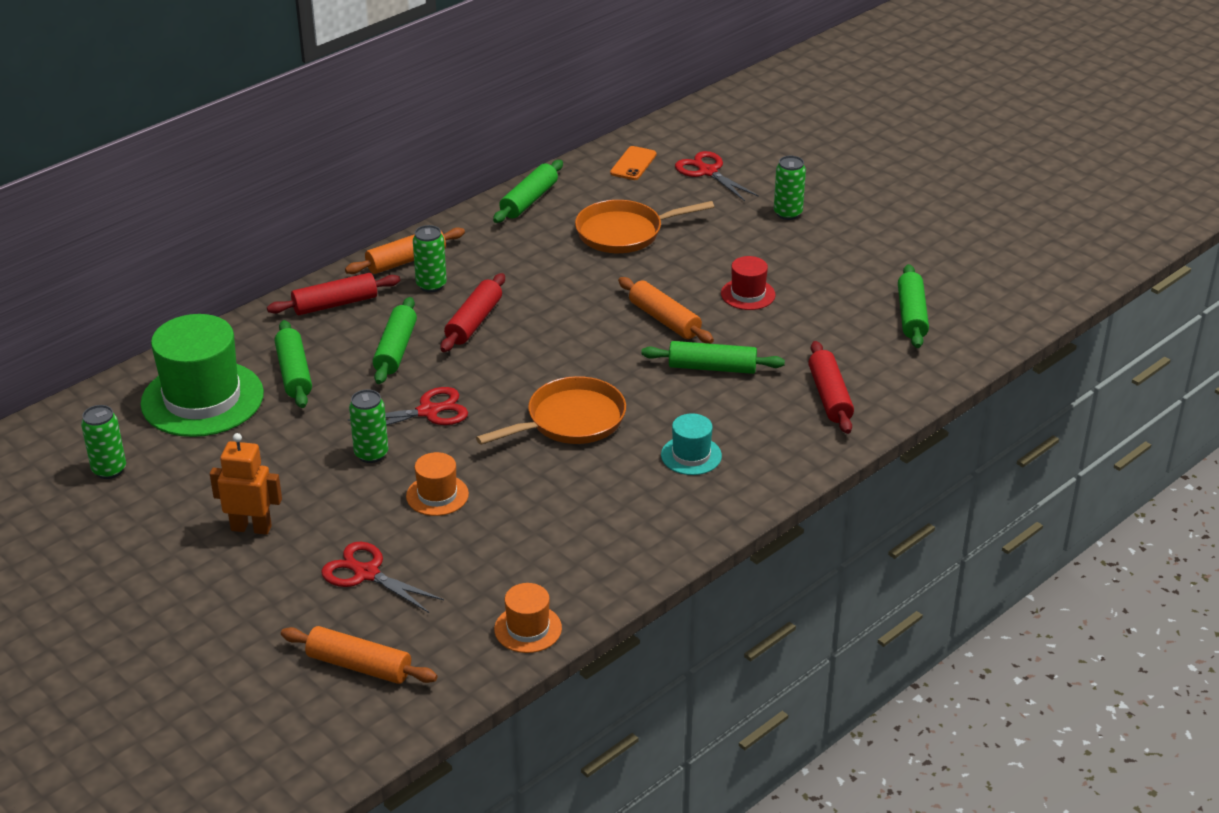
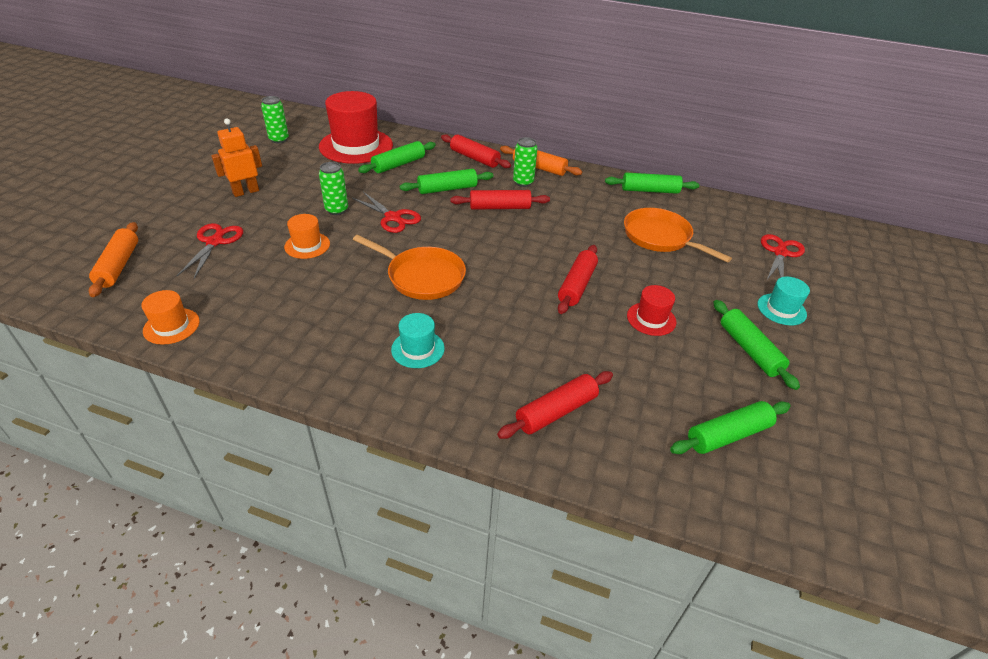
camera: 60 degrees right, 5 degrees up
green hat [140,314,264,437] -> red hat [319,91,393,164]
orange robot [210,433,282,535] -> orange robot turned 105 degrees counterclockwise [211,118,262,197]
orange phone [610,146,657,180] -> none
orange rolling pin [618,277,714,343] -> red rolling pin [558,245,598,314]
green rolling pin [641,341,785,374] -> green rolling pin moved to [713,300,800,390]
green can [774,156,806,220] -> turquoise hat [758,277,810,325]

